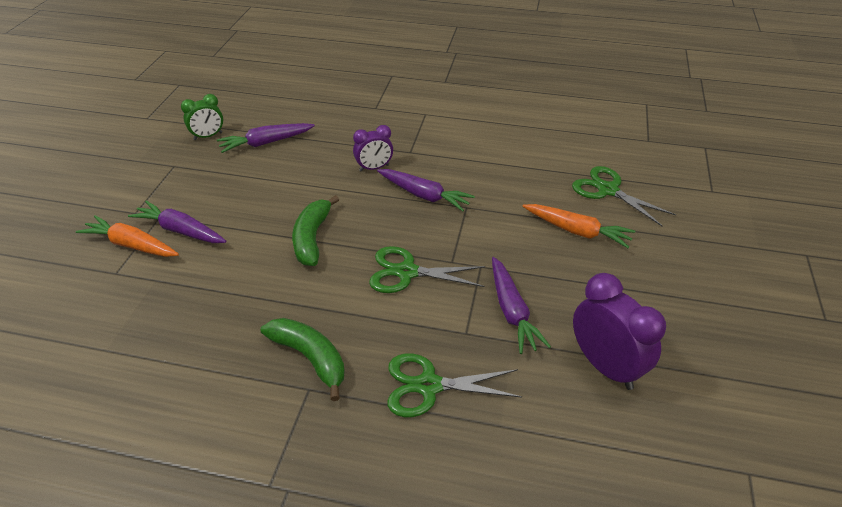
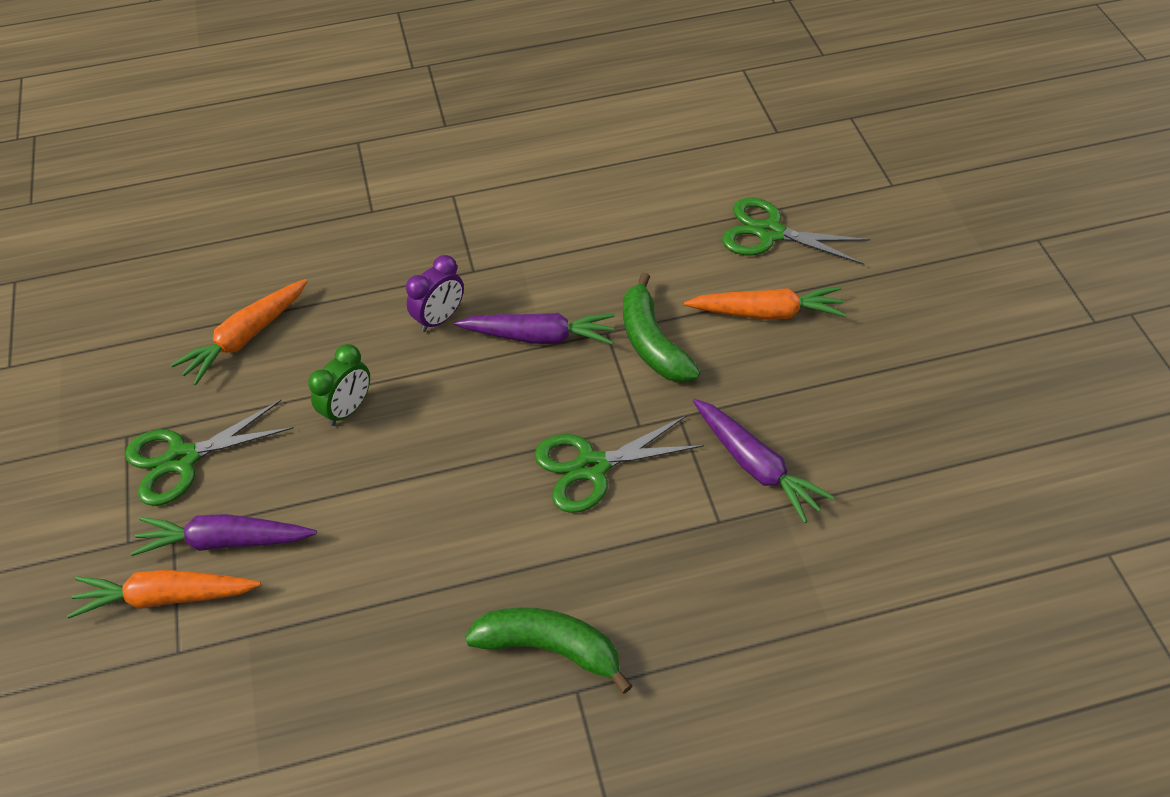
camera: 25 degrees left, 10 degrees up
green clock [181,94,223,140] -> green clock moved to [308,344,370,426]
purple carrot [217,123,315,153] -> orange carrot [171,279,307,385]
green banana [292,195,339,266] -> green banana moved to [623,272,700,383]
green scissors [387,353,522,417] -> green scissors moved to [125,400,294,506]
purple clock [573,273,666,390] -> none

